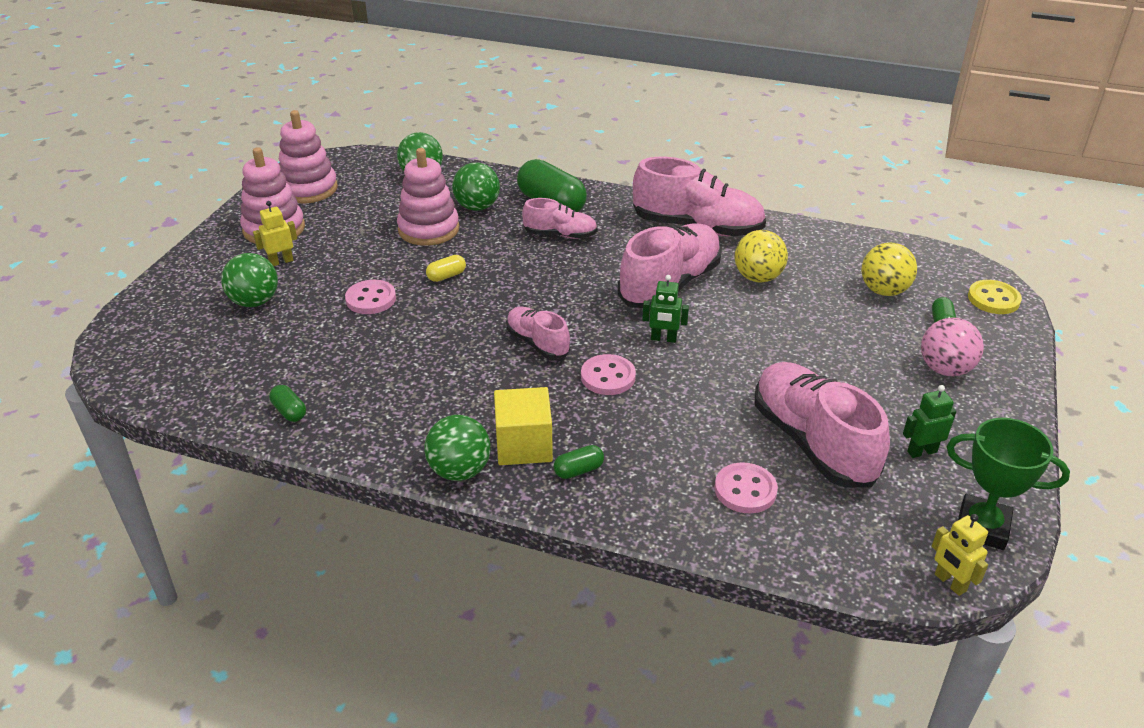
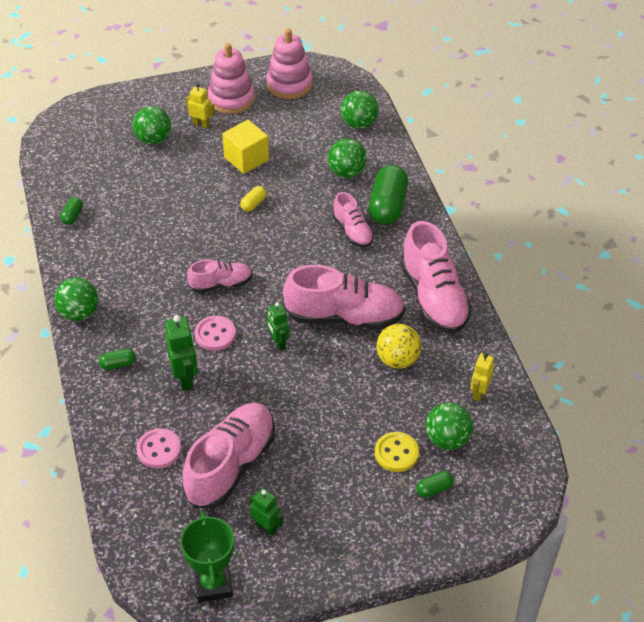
camera: 55 degrees right, 10 degrees up
pink button [345,280,396,314] -> none
pink stacking toy [397,148,459,246] -> none
yellow capsule [426,255,466,282] -> yellow capsule turned 75 degrees counterclockwise [240,186,267,211]
yellow cube [494,387,553,465] -> yellow cube moved to [222,120,269,174]
pink shoe [506,307,570,359] -> pink shoe turned 60 degrees clockwise [187,260,253,293]
green capsule [554,445,604,479] -> green capsule turned 45 degrees counterclockwise [99,349,136,370]
yellow ball [861,242,917,296] -> green ball [426,402,473,450]
pink ball [921,317,984,376] -> none
yellow robot [932,514,988,596] -> yellow robot moved to [471,353,494,401]
yellow button [968,280,1022,314] -> yellow button moved to [375,432,419,472]
none -> green robot [165,315,198,391]

